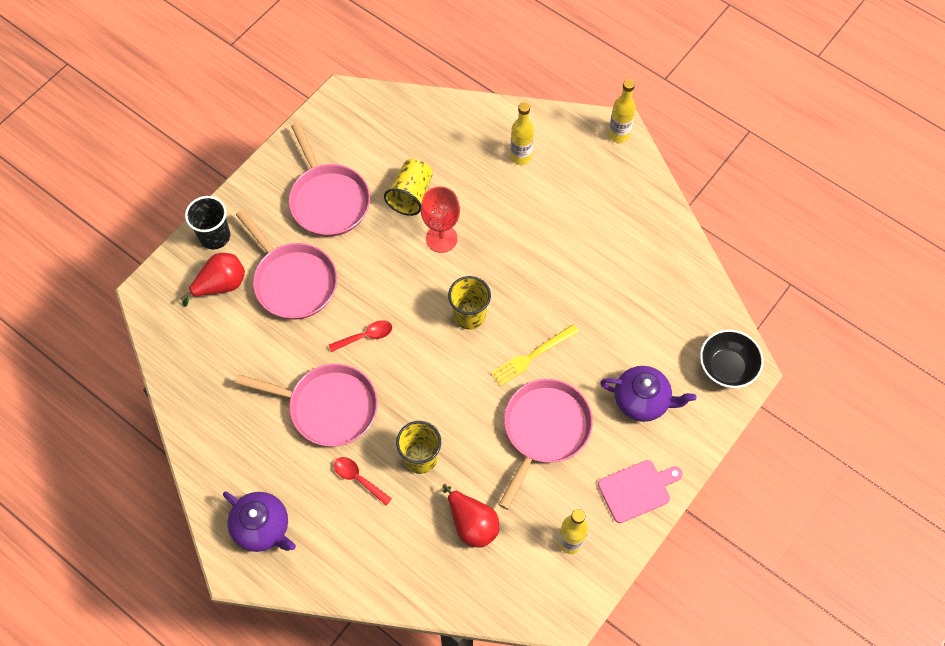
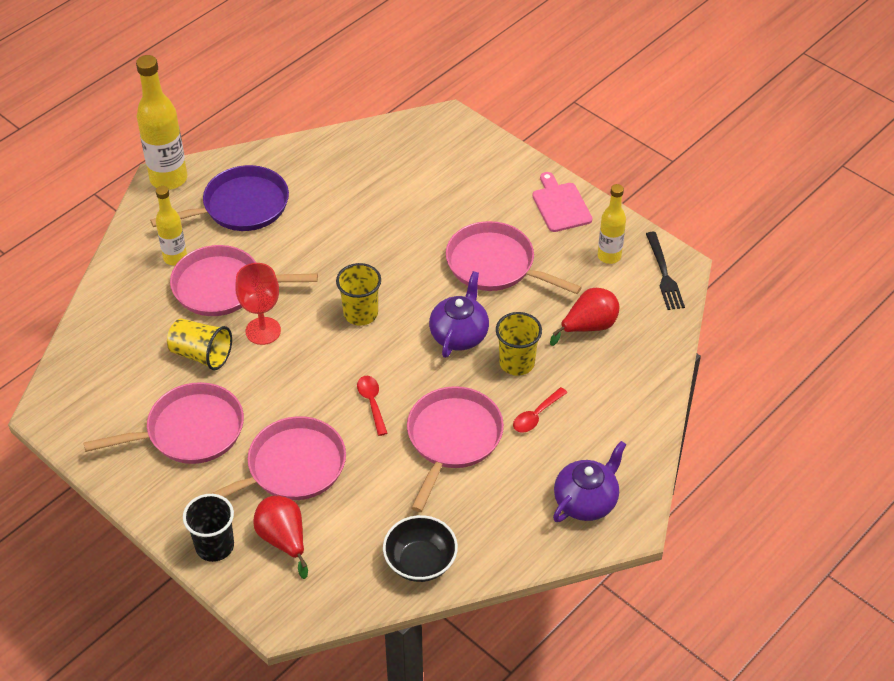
camera: 85 degrees left, 15 degrees down
yellow fork [491,324,579,386] -> none
purple teapot [600,366,697,422] -> purple teapot moved to [429,271,489,358]
yellow bottle [608,79,636,143] -> yellow bottle [136,55,187,190], size x1.66
black bowl [700,330,764,388] -> black bowl moved to [383,515,458,582]
none -> purple pan [150,165,289,231]
none -> pink pan [170,245,318,316]
none -> black fork [646,232,685,310]

